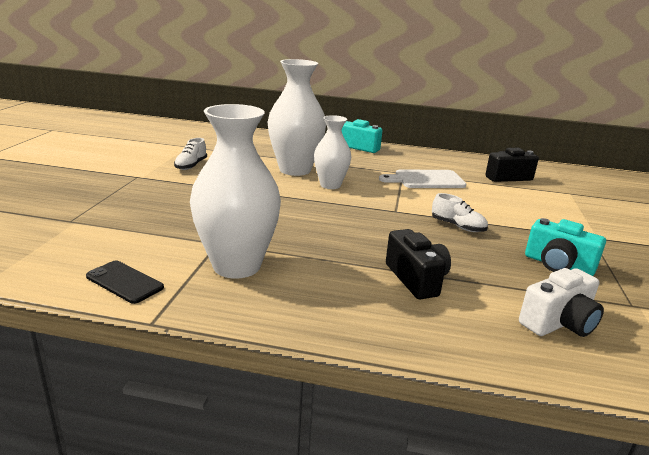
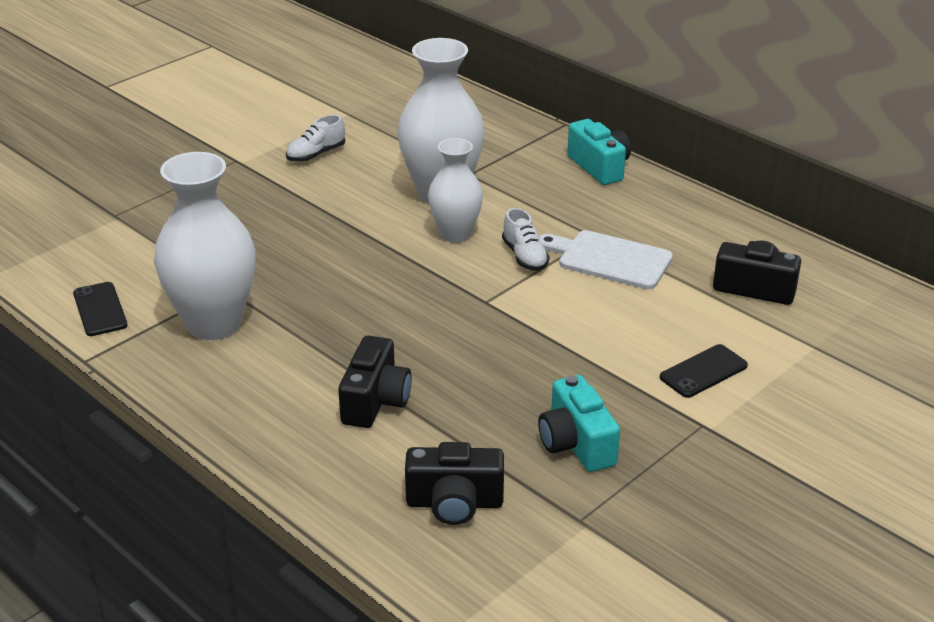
camera: 35 degrees right, 10 degrees up
white shoe [432,193,488,232] -> white shoe moved to [502,208,550,271]
white camera [519,268,604,337] -> black camera [405,442,504,525]
none -> black phone [660,344,748,398]

